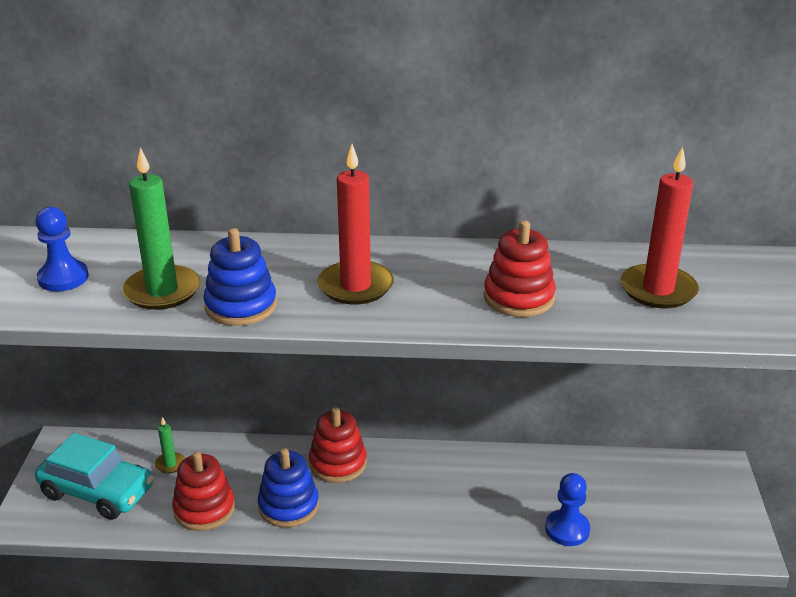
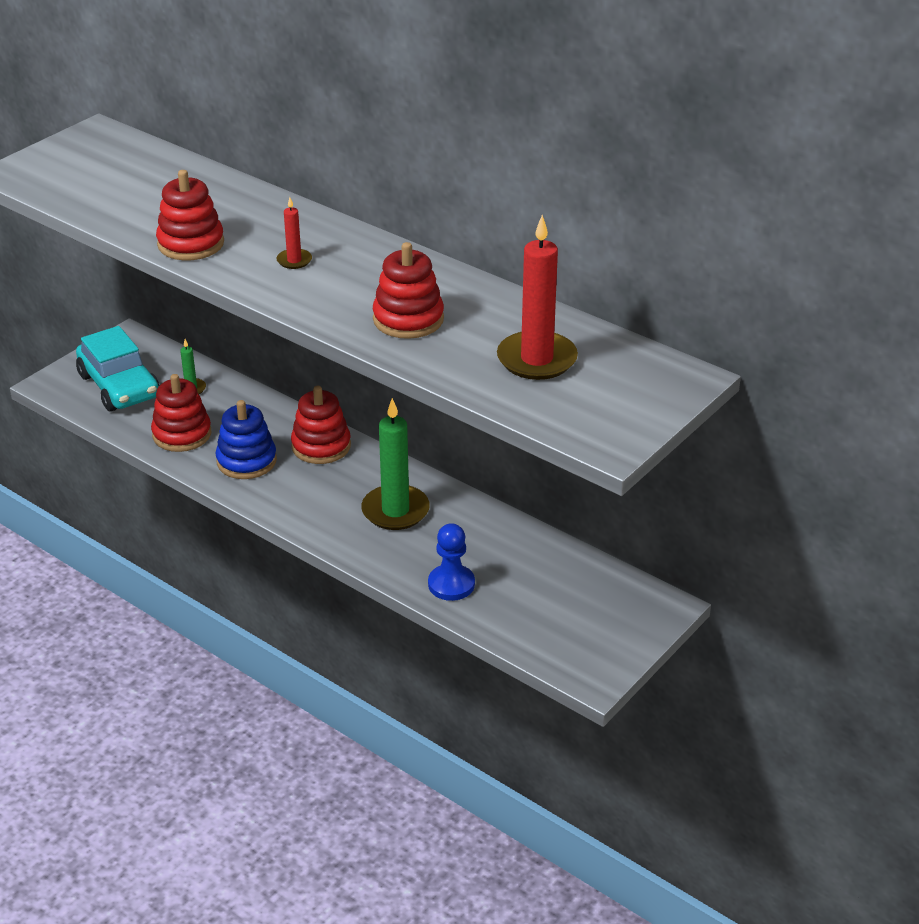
camera: 35 degrees right, 5 degrees up
blue pawn [36,207,89,291] -> none
green candle [122,147,200,310] -> green candle moved to [361,398,430,530]
blue stacking toy [203,228,277,326] -> red stacking toy [156,170,224,260]
red candle [318,144,394,304] -> red candle [276,197,312,269], size x0.48

